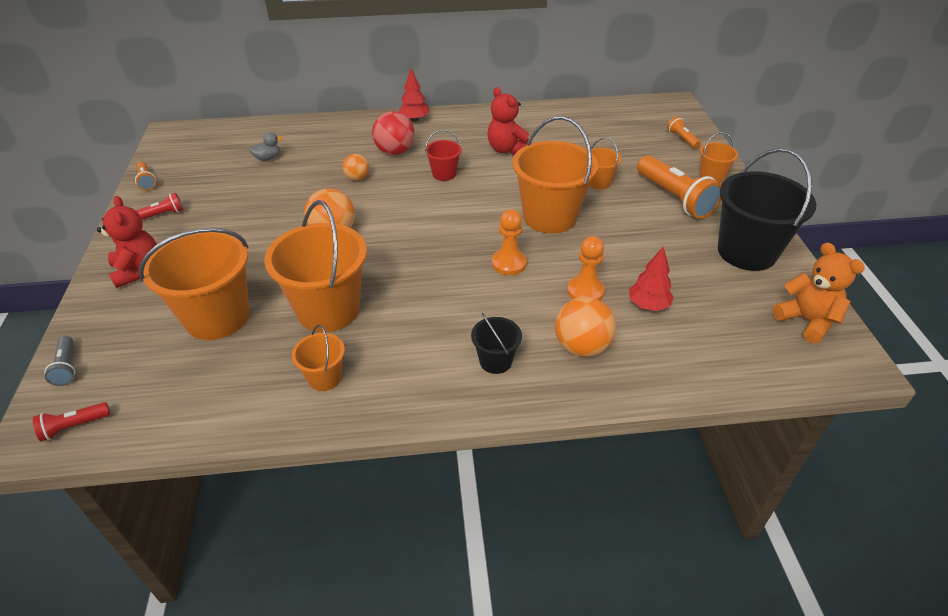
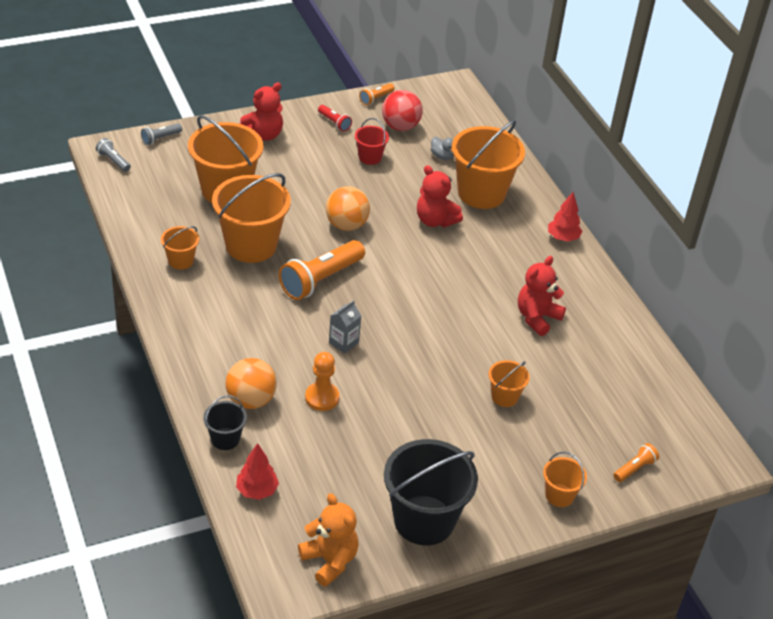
camera: 70 degrees right, 0 degrees up
red flashlight [33,402,110,442] -> grey flashlight [96,138,131,172]
orange ball [342,154,369,180] -> red teddy bear [417,165,463,227]
red ball [372,111,415,155] -> red ball moved to [382,90,423,131]
red bucket [425,129,462,181] -> red bucket moved to [355,118,389,165]
black bucket [471,313,522,374] -> black bucket moved to [203,395,247,450]
orange pawn [492,209,527,275] -> grey carton [329,300,361,354]
orange bucket [513,116,598,234] -> orange bucket moved to [452,120,525,209]
red tree [629,246,674,311] -> red tree moved to [236,443,279,500]
orange flashlight [637,155,722,219] -> orange flashlight moved to [279,240,365,300]
orange teddy bear [772,242,865,343] -> orange teddy bear turned 75 degrees counterclockwise [298,493,359,587]

